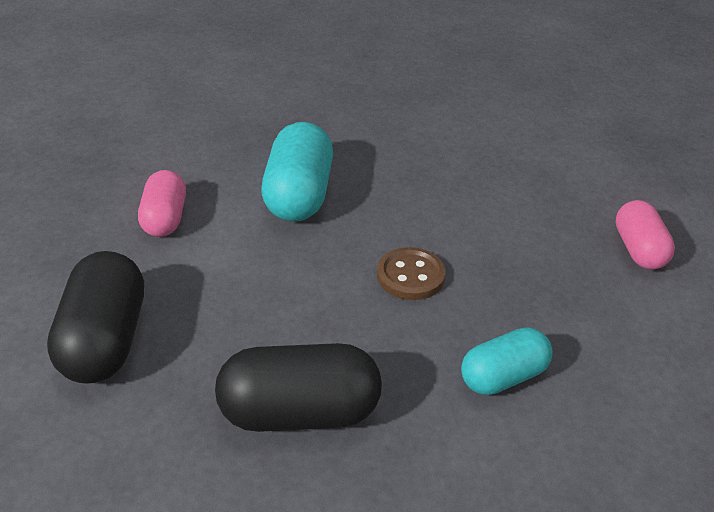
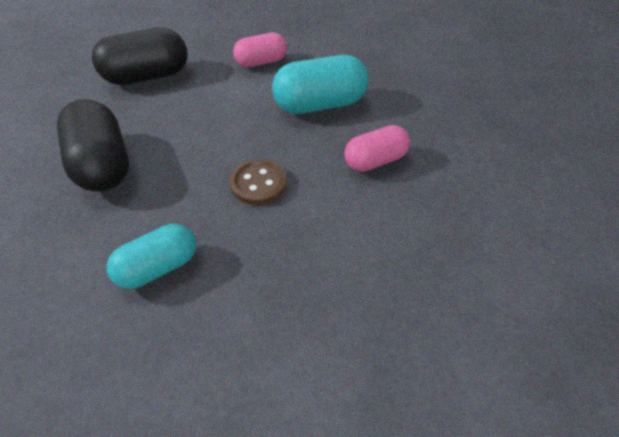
camera: 70 degrees right, 10 degrees up
turquoise capsule [461,327,553,395] -> turquoise capsule turned 75 degrees counterclockwise [107,224,196,289]
pink capsule [615,200,675,270] -> pink capsule moved to [344,125,410,172]

